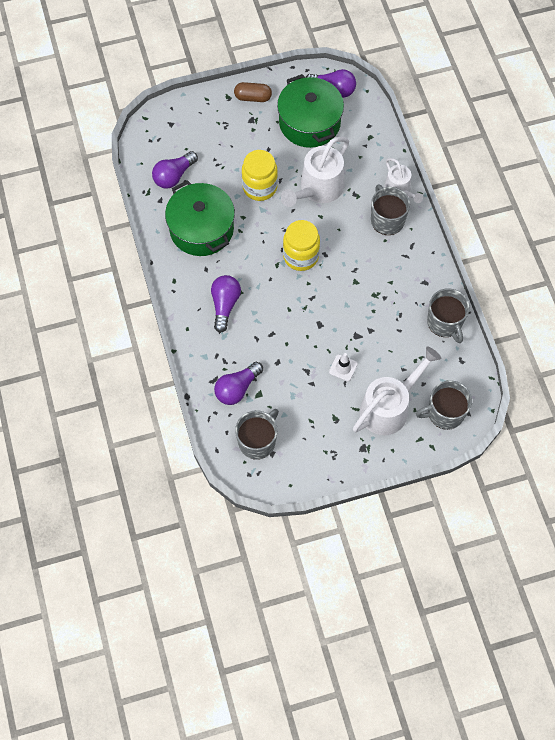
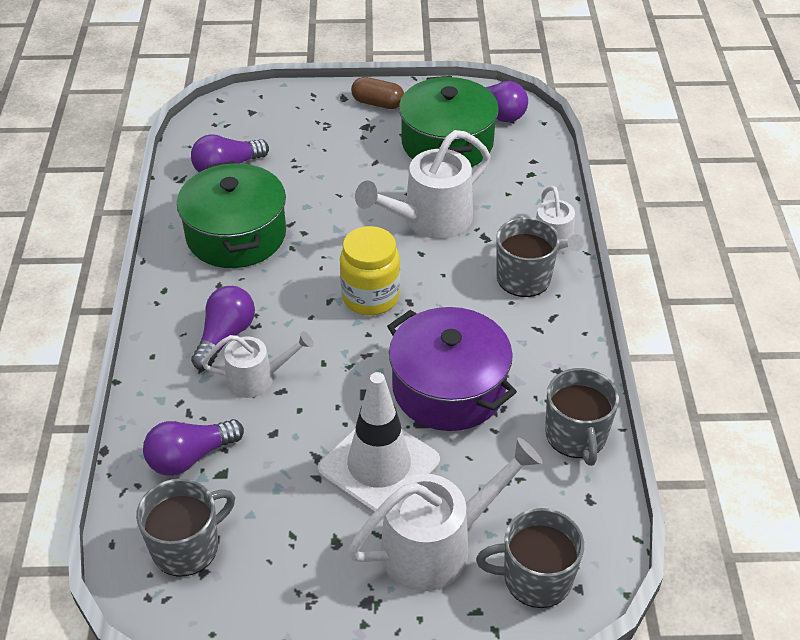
camera: 15 degrees right, 20 degrees down
yellow jar [242,150,278,201] -> none
white traffic cone [329,353,358,381] -> white traffic cone [318,372,440,513], size x2.29
none -> white watering can [202,331,314,398]
none -> purple pot [387,307,517,431]

